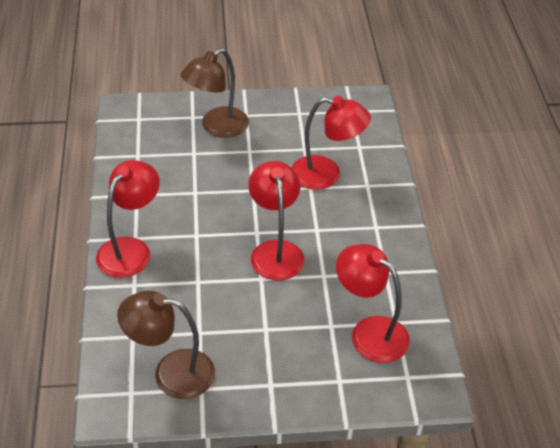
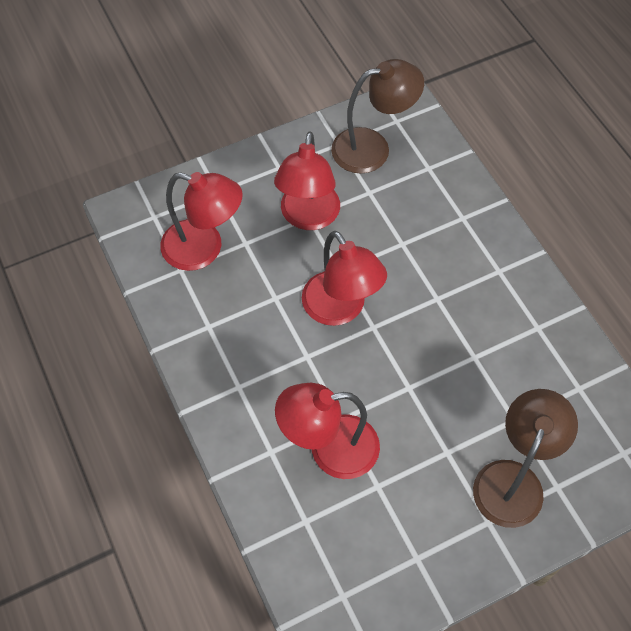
camera: 160 degrees right, 15 degrees up
red lamp [96,160,160,278] -> red lamp moved to [274,131,340,230]

